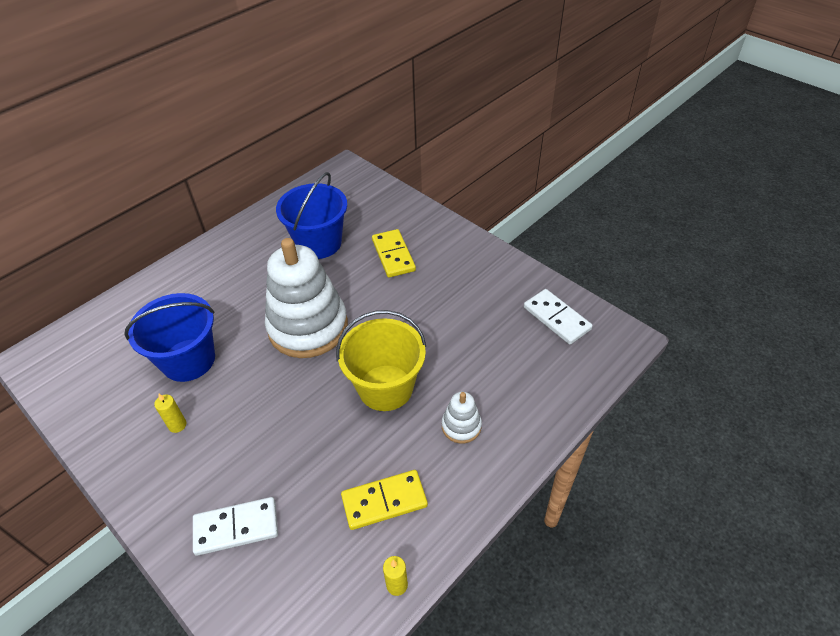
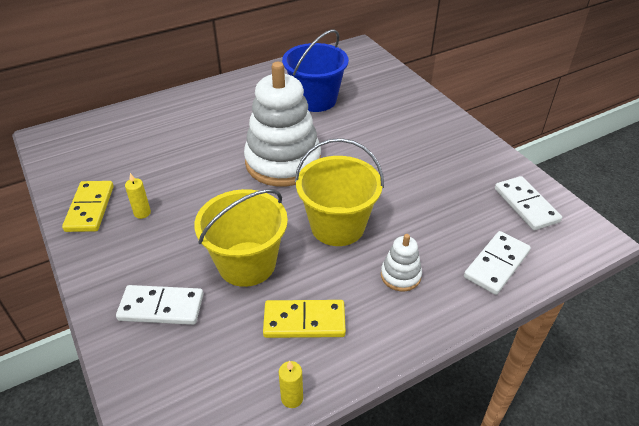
camera: 15 degrees right, 5 degrees down
blue bucket [124,293,215,382] -> none
yellow domino [372,229,416,278] -> yellow domino moved to [62,181,114,232]
none -> yellow bucket [194,189,288,287]
none -> white domino [464,231,531,295]

